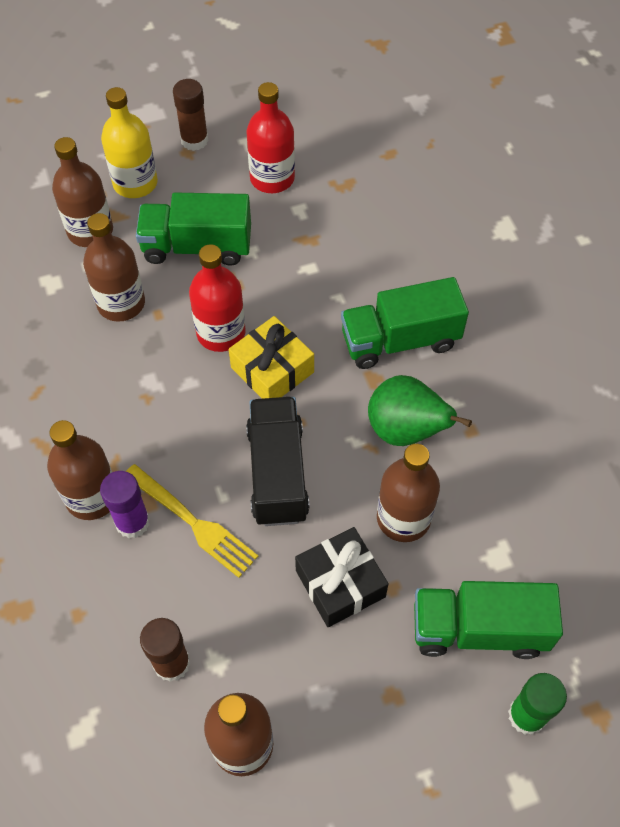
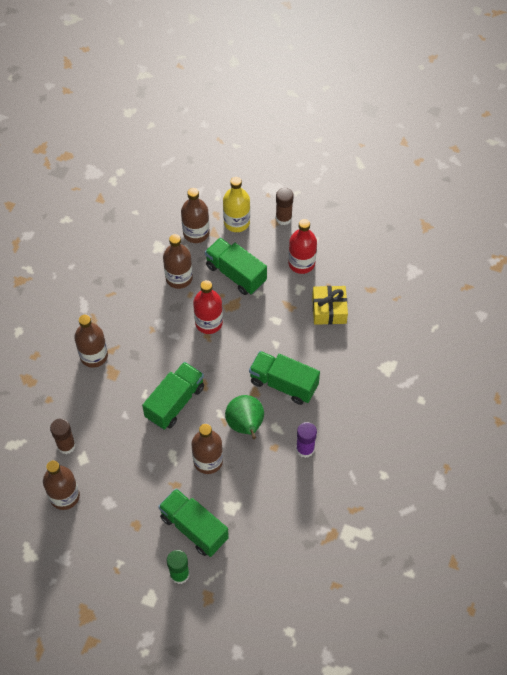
camera: 40 degrees right, 0 degrees up
purple glue stick [100,471,150,538] -> purple glue stick moved to [296,422,317,458]
yellow fork [126,464,259,578] -> none
yellow gift [229,316,314,399] -> yellow gift moved to [312,286,348,325]
black truck [246,397,310,526] -> green truck [142,362,204,430]
black gift [295,527,388,627] -> none

